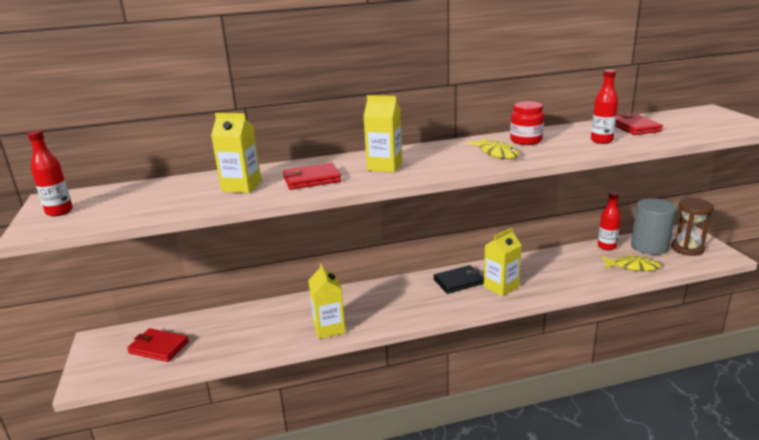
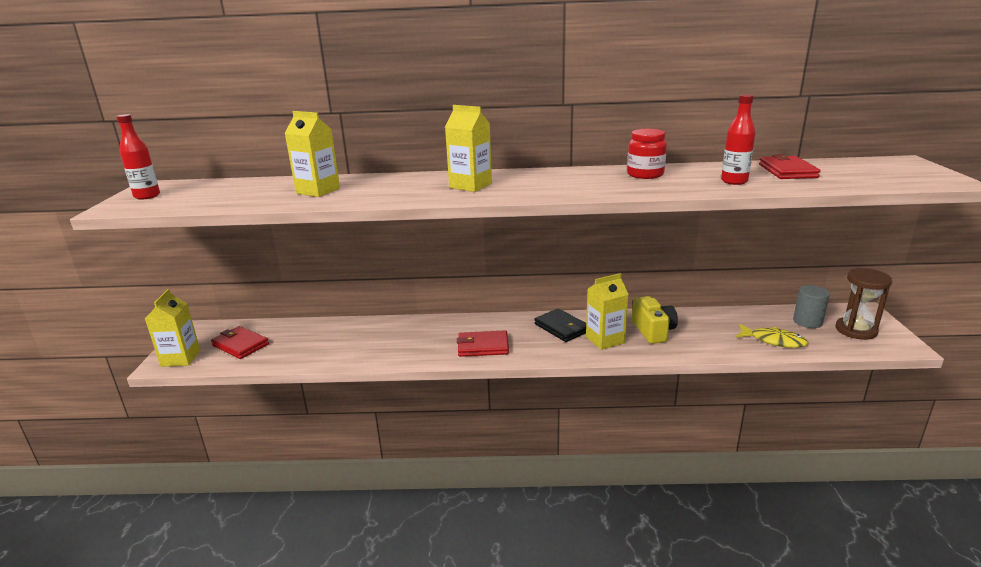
camera: 15 degrees right, 0 degrees up
red wallet [283,163,341,190] -> red wallet moved to [457,330,509,357]
yellow carton [308,264,346,339] -> yellow carton moved to [145,289,200,367]
black wallet [434,265,484,294] -> black wallet turned 60 degrees clockwise [534,308,586,342]
yellow fish [467,138,519,159] -> none
red bottle [598,192,621,251] -> none
grey cylinder [631,198,677,255] -> grey cylinder [793,285,830,328], size x0.63
none -> yellow camera [632,296,678,344]

